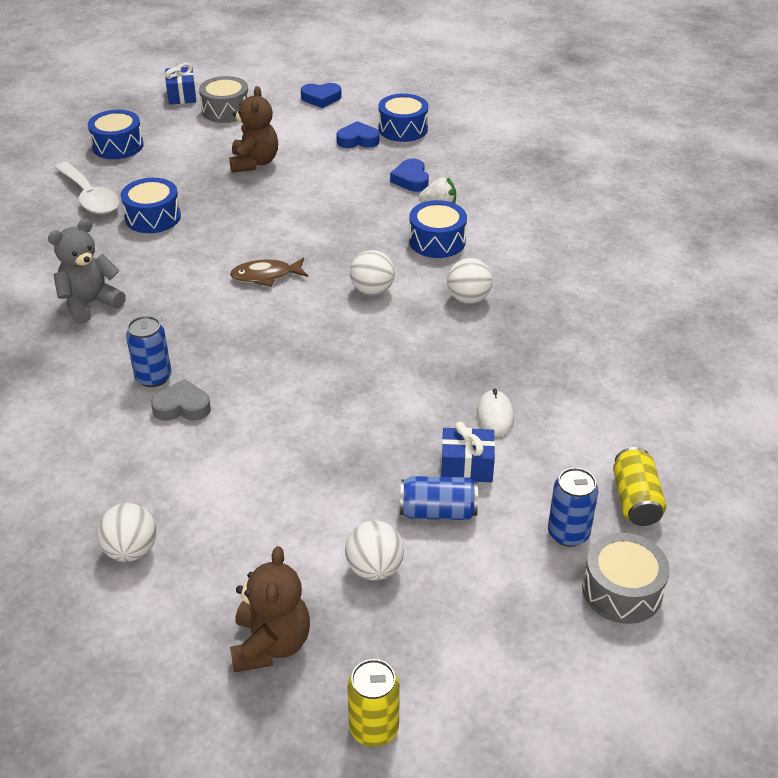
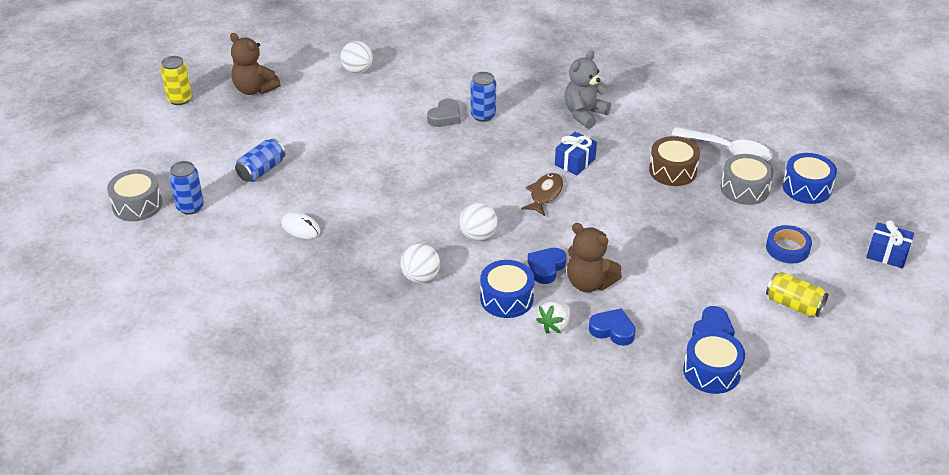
camera: 125 degrees right, 0 degrees up
grey teddy bear [48,219,126,324] -> grey teddy bear turned 135 degrees counterclockwise [564,51,611,129]
white spoon [54,162,119,214] -> white spoon turned 150 degrees counterclockwise [671,127,773,161]
blue drum [121,178,181,233] -> brown drum [649,136,700,186]
grey drum [199,76,249,123] -> grey drum moved to [721,154,774,205]
brown teddy bear [229,86,278,173] -> brown teddy bear moved to [567,223,622,292]
blue heart [301,83,342,108] -> blue heart moved to [528,248,566,284]
white ball [345,521,404,580] -> none
blue gift [441,422,495,482] -> blue gift moved to [555,132,597,175]
yellow can [613,447,666,526] -> yellow can moved to [766,272,828,317]
none -> blue tape [766,225,812,264]

